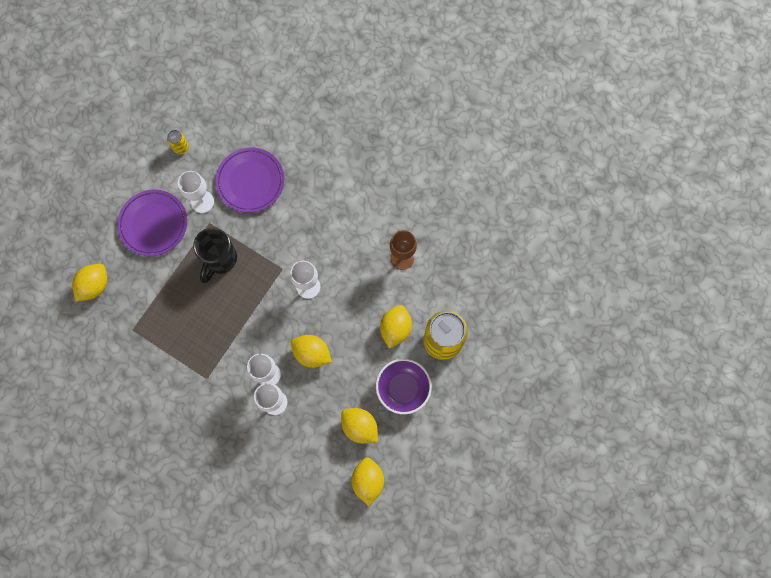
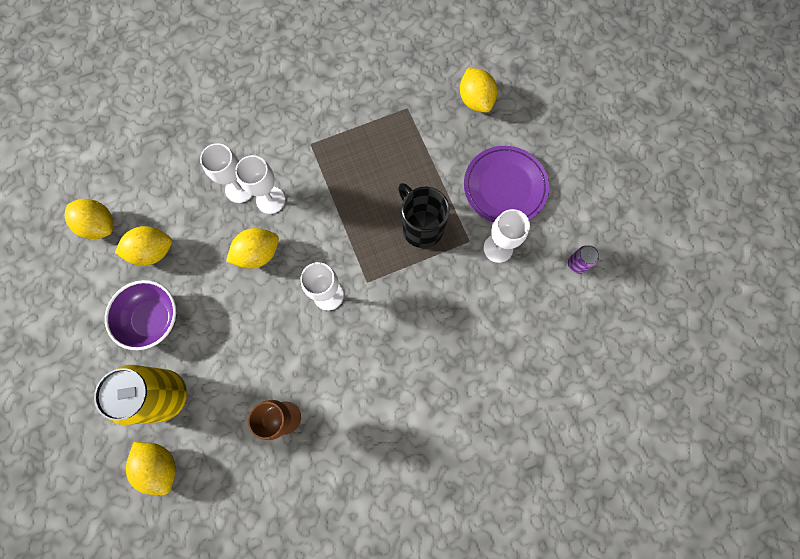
camera: 125 degrees right, 0 degrees up
yellow can [167,130,189,154] -> purple can [568,245,600,274]
purple plate [215,148,284,213] -> none
yellow lemon [380,305,412,348] -> yellow lemon moved to [126,442,176,495]

